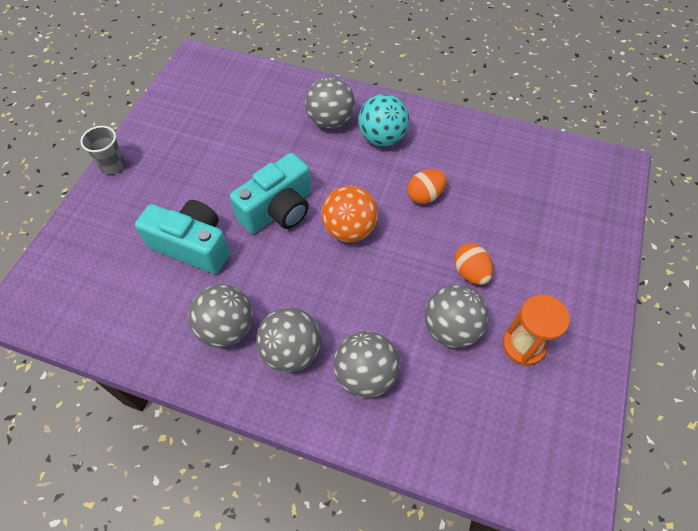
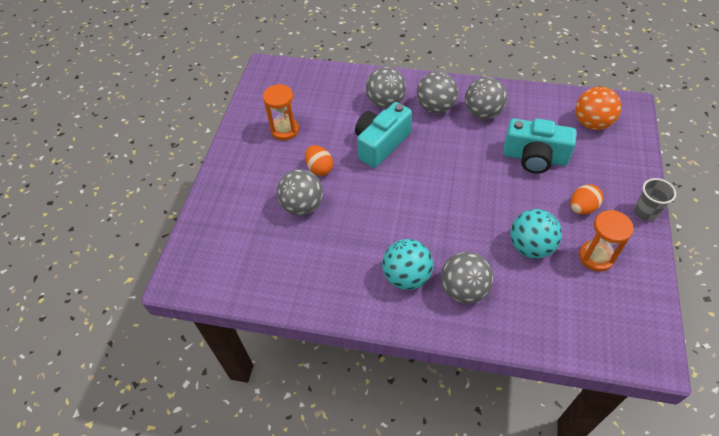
camera: 175 degrees right, 5 degrees down
turquoise camera [230,153,311,234] -> turquoise camera moved to [355,102,412,168]
orange ball [321,186,378,242] -> orange ball moved to [575,87,621,130]
orange egg [407,169,447,204] -> orange egg moved to [570,184,603,215]
grey ball [424,285,488,348] -> grey ball moved to [277,169,323,215]
none -> turquoise ball [510,209,562,259]
none -> orange hourglass [579,210,633,271]

